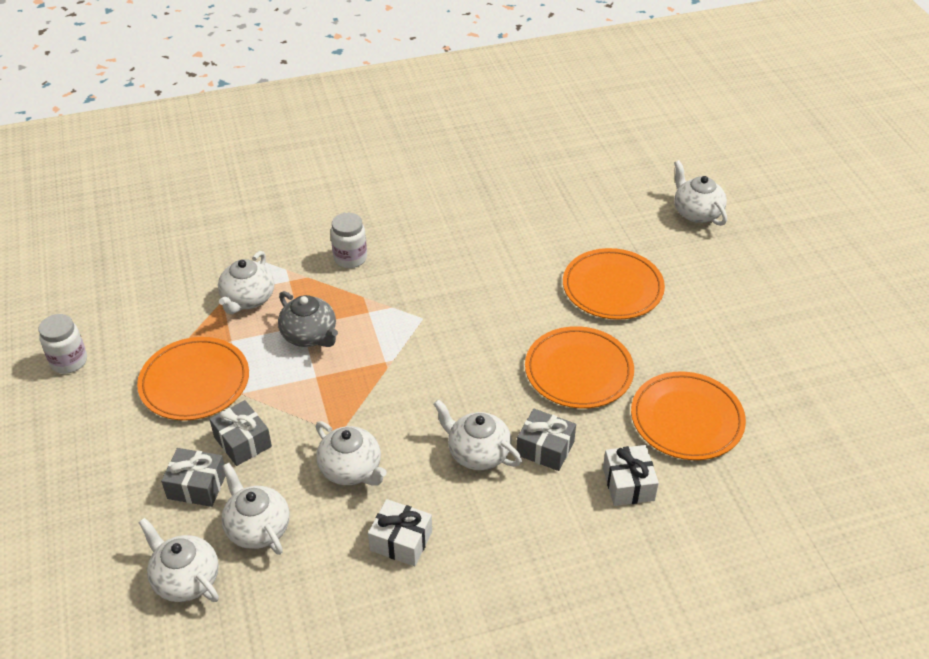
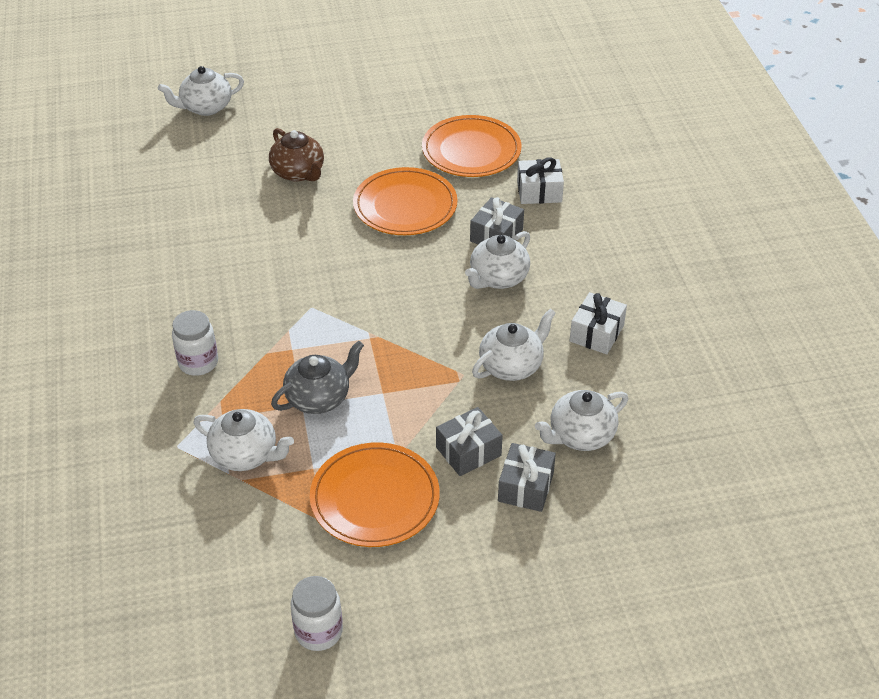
camera: 85 degrees left, 0 degrees up
white teapot [138,518,219,602] -> none
orange plate [563,248,665,320] -> brown teapot [269,128,324,182]

